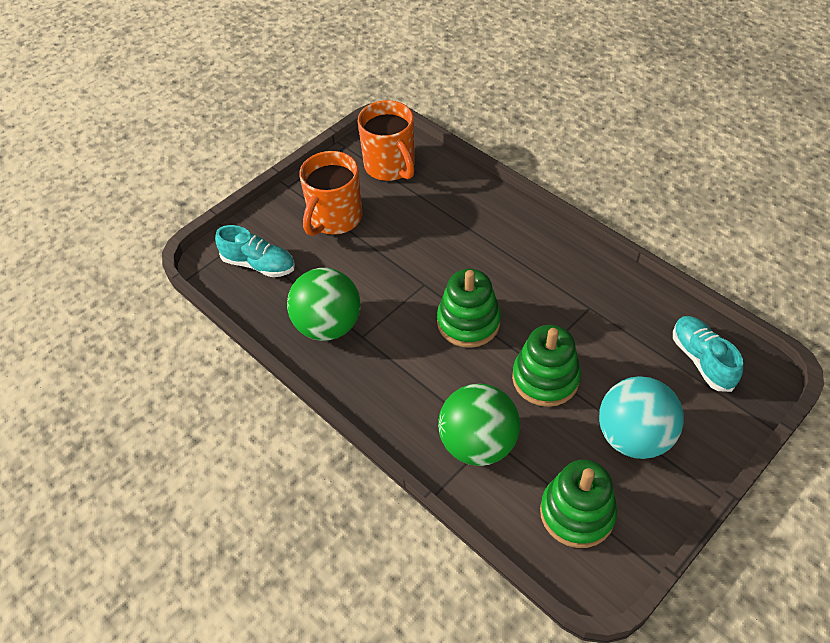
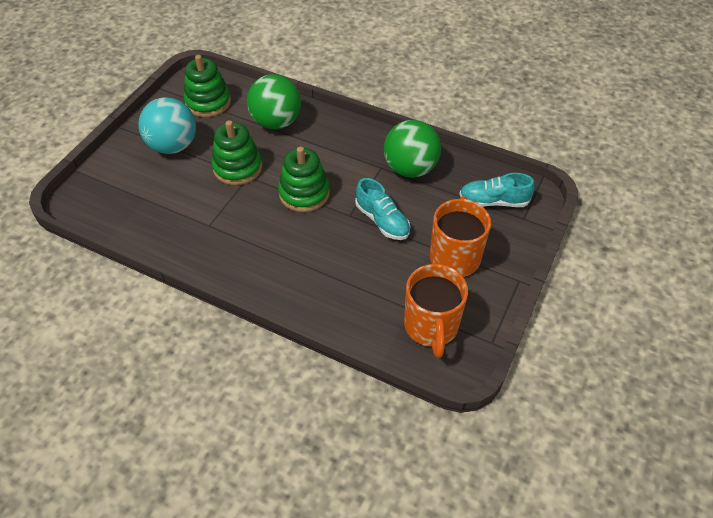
camera: 160 degrees right, 0 degrees up
orange mug [358,100,415,181] -> orange mug turned 135 degrees counterclockwise [404,264,468,358]
turquoise shoe [673,316,743,392] -> turquoise shoe moved to [355,178,410,240]

